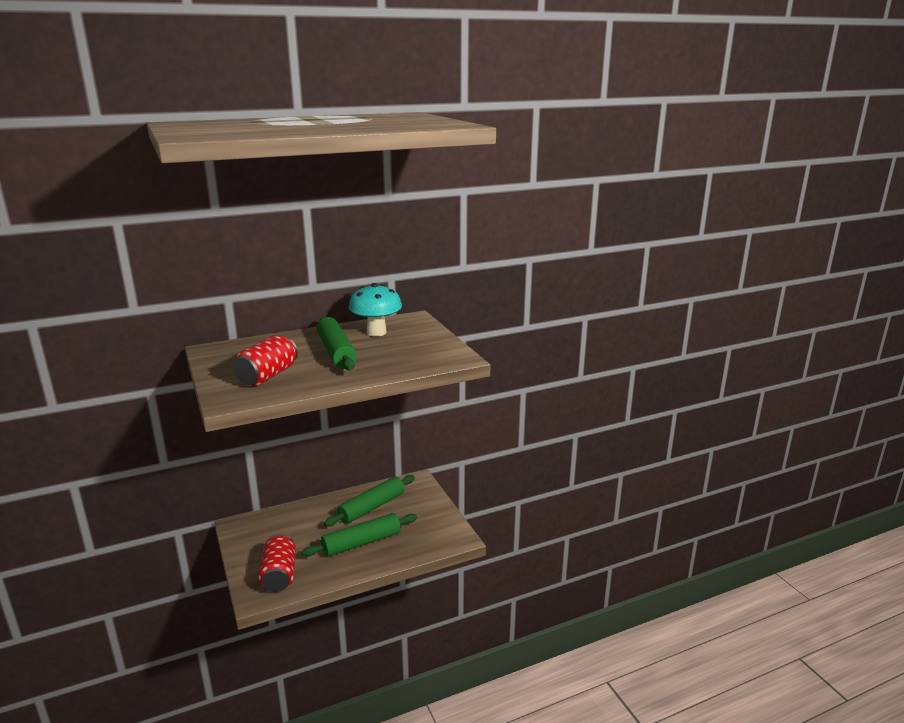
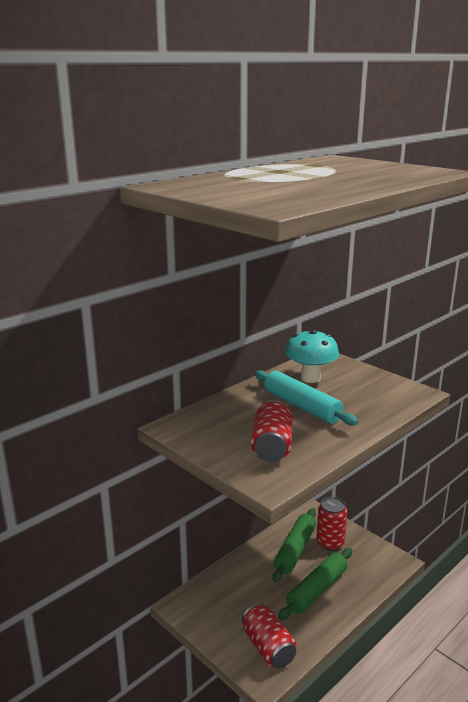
camera: 20 degrees left, 0 degrees up
green rolling pin [317,317,357,370] -> turquoise rolling pin [254,370,358,426]
none -> red can [316,497,347,551]

